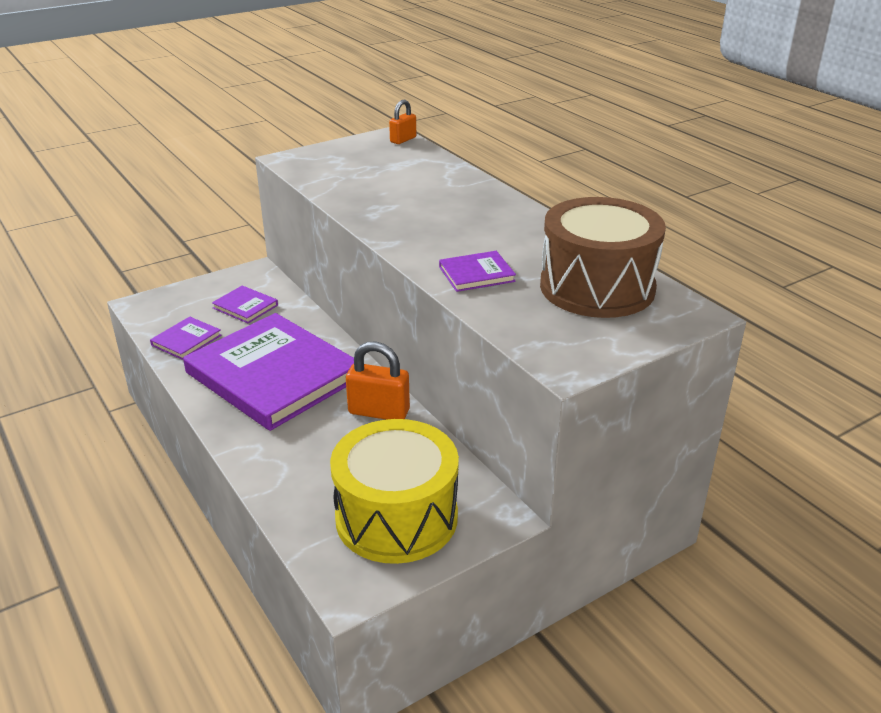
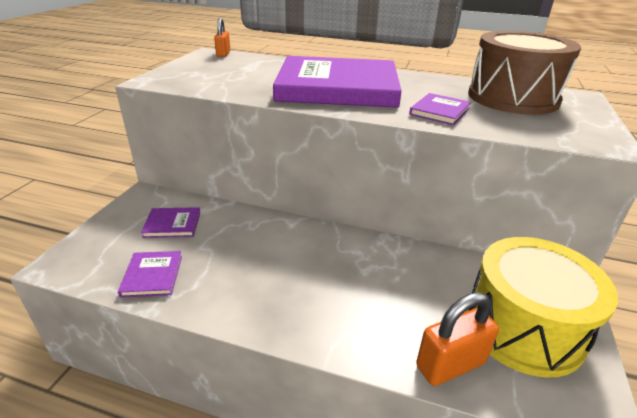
camera: 40 degrees left, 0 degrees up
purple book [183,313,354,431] -> purple book moved to [273,56,402,108]
orange padlock [346,342,410,420] -> orange padlock moved to [416,292,499,386]

